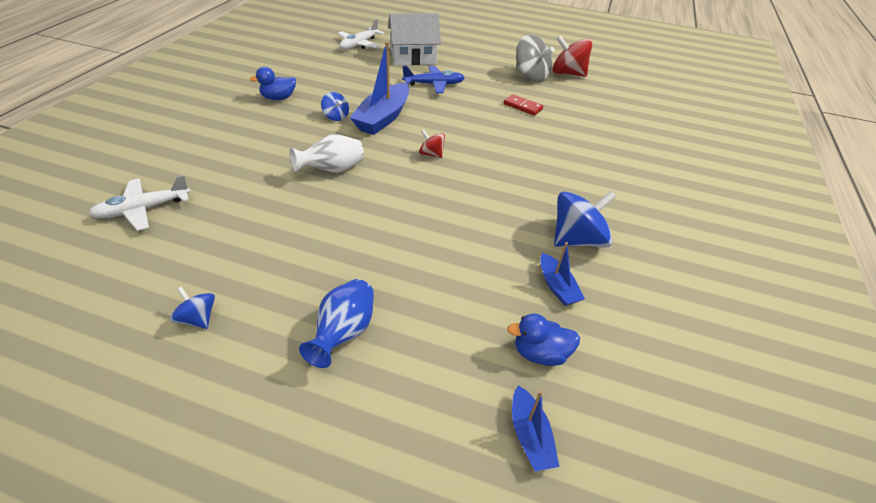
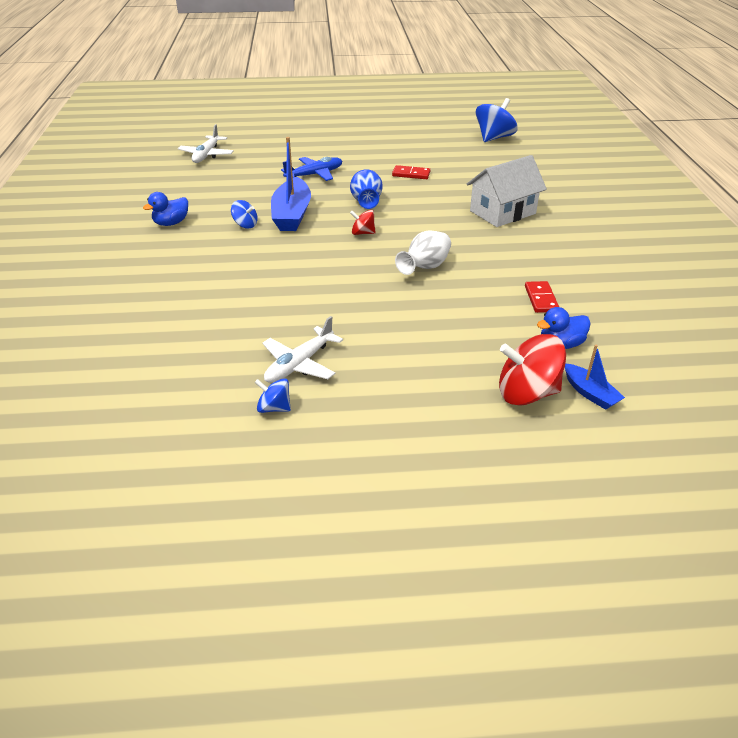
camera: 20 degrees left, 5 degrees down
white plane [89,175,191,231] -> white plane moved to [262,316,343,383]
white vase [289,134,364,173] -> white vase moved to [395,230,451,275]
blue vase [299,279,374,368] -> blue vase moved to [350,169,383,209]
white house [388,13,441,65] -> white house moved to [467,155,547,227]
grey spinning top [516,35,554,82] -> none
blue boat [540,242,585,306] -> red domino [525,281,559,313]
red spinning top [552,35,593,77] -> red spinning top moved to [499,334,566,406]
blue spinning top [554,191,616,247] -> blue spinning top moved to [476,98,518,142]

